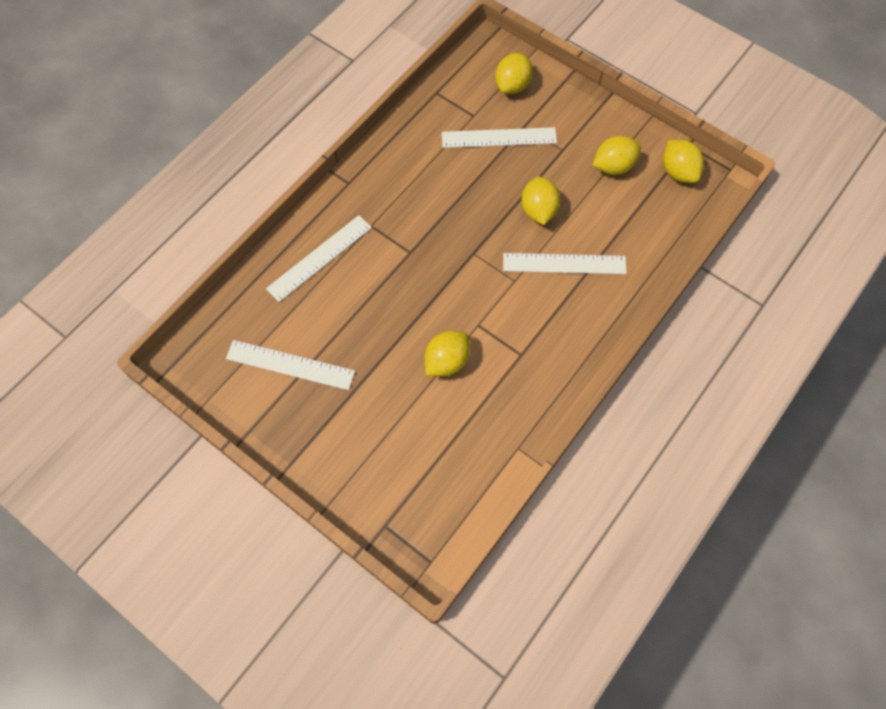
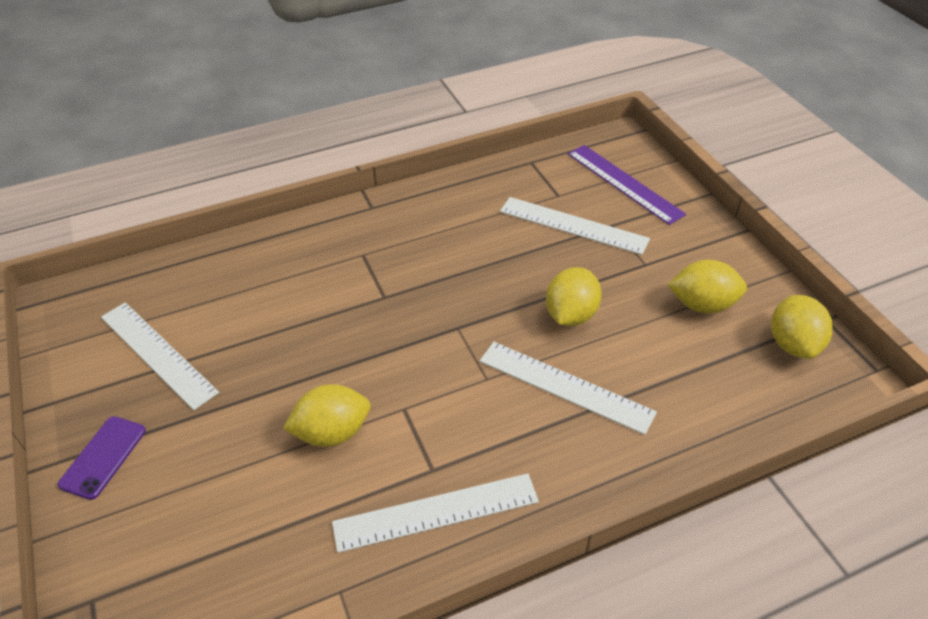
camera: 30 degrees right, 20 degrees down
white ruler [266,215,372,302] -> white ruler moved to [332,473,539,553]
yellow lemon [495,53,532,94] -> purple ruler [568,145,686,225]
none -> purple phone [58,416,146,500]

